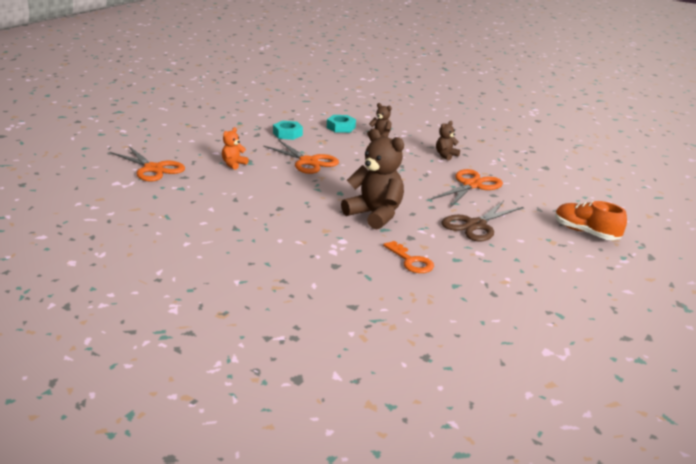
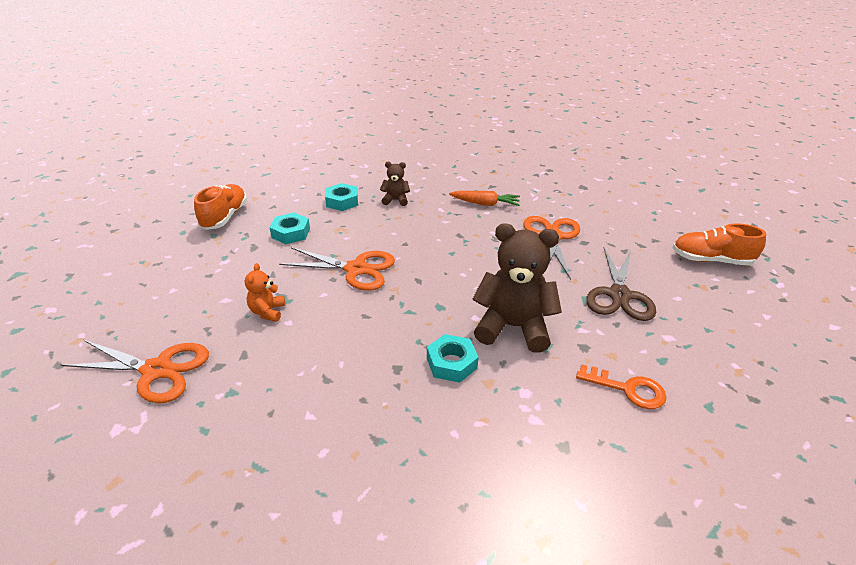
camera: 30 degrees left, 10 degrees up
brown teddy bear [436,121,460,161] -> orange carrot [449,191,520,206]
none -> orange shoe [194,184,247,230]
none -> turquoise nut [427,334,479,383]

